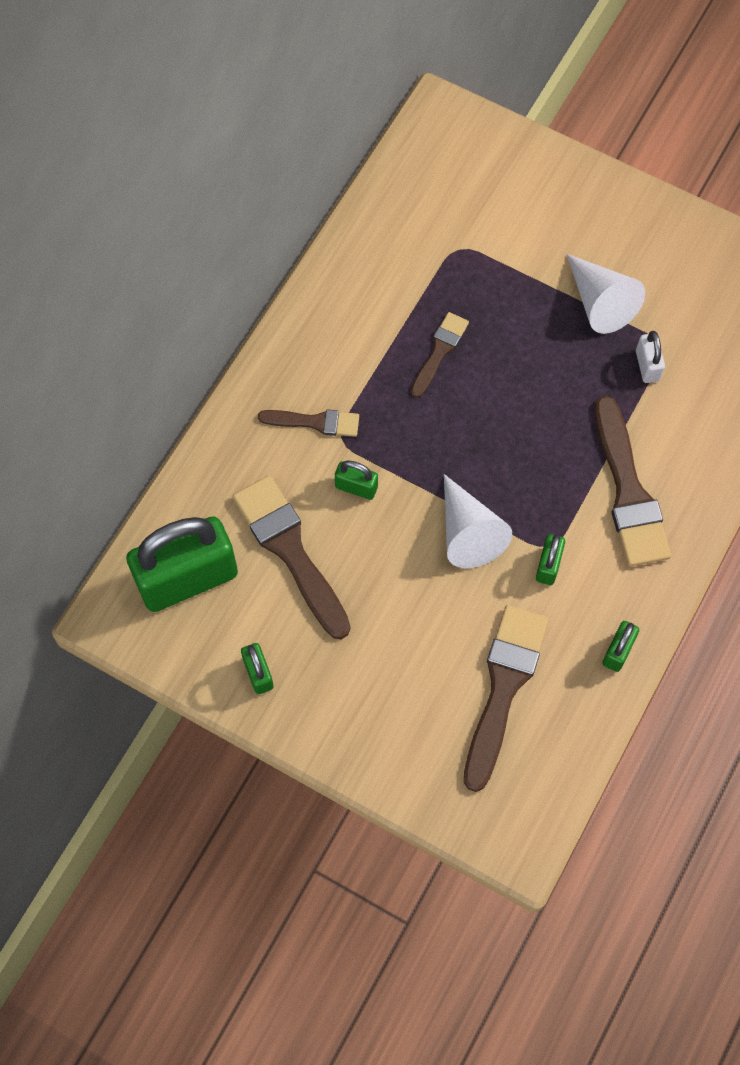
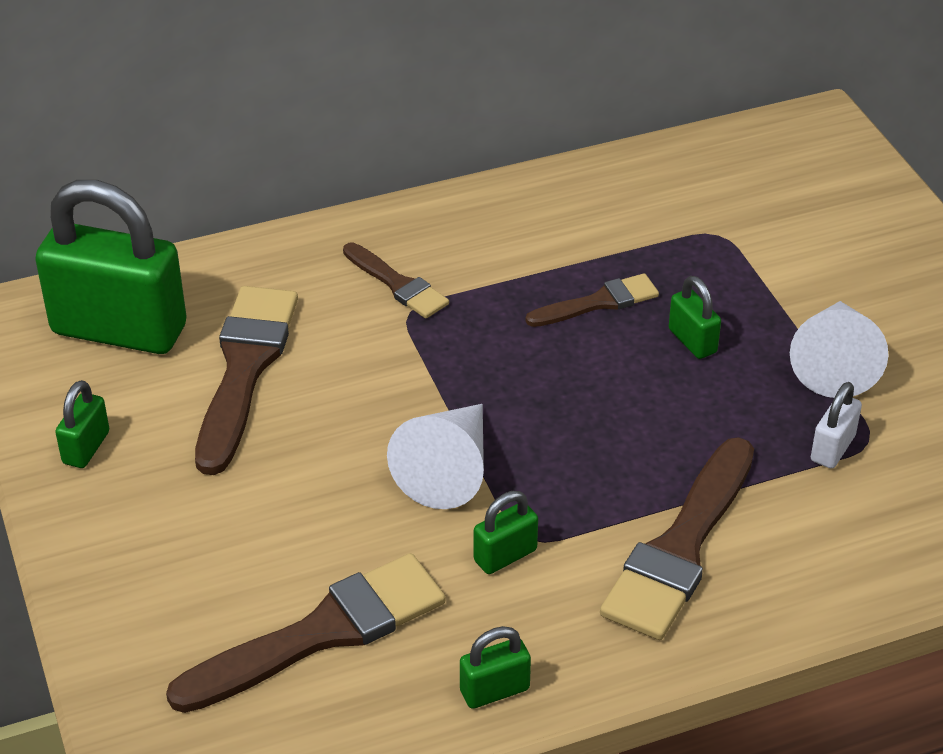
camera: 40 degrees right, 25 degrees down
green padlock [335,460,378,500] -> green padlock moved to [669,276,721,359]

